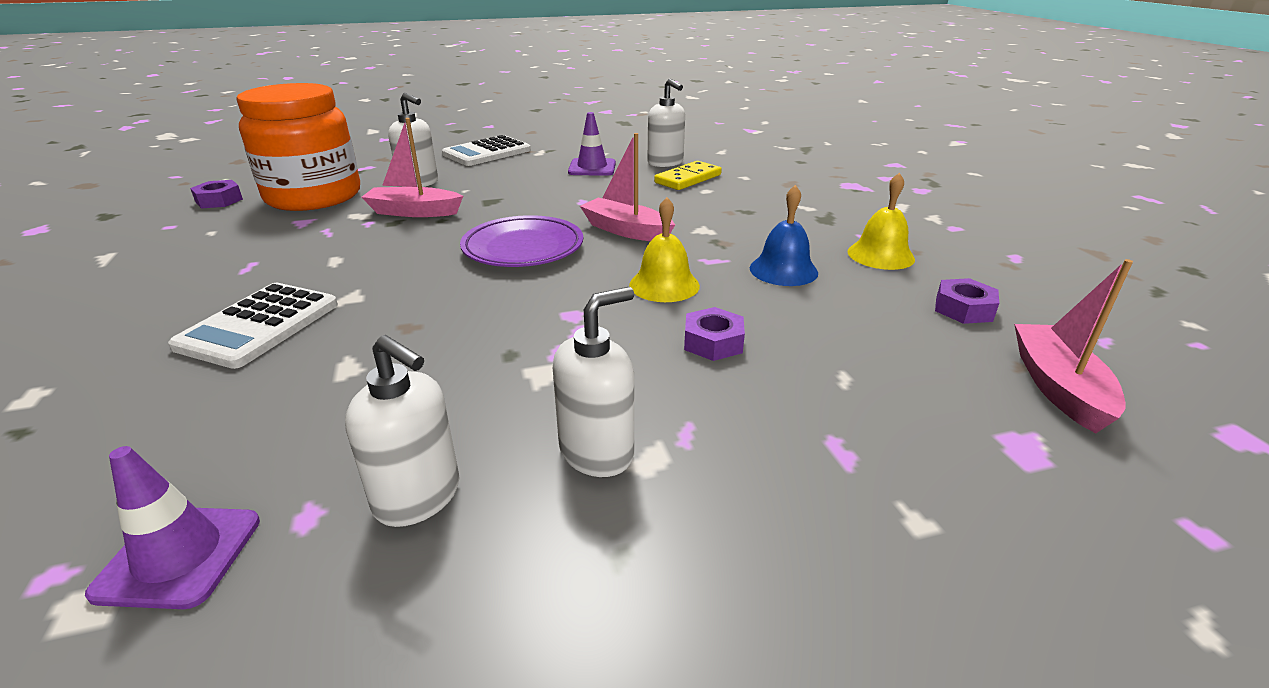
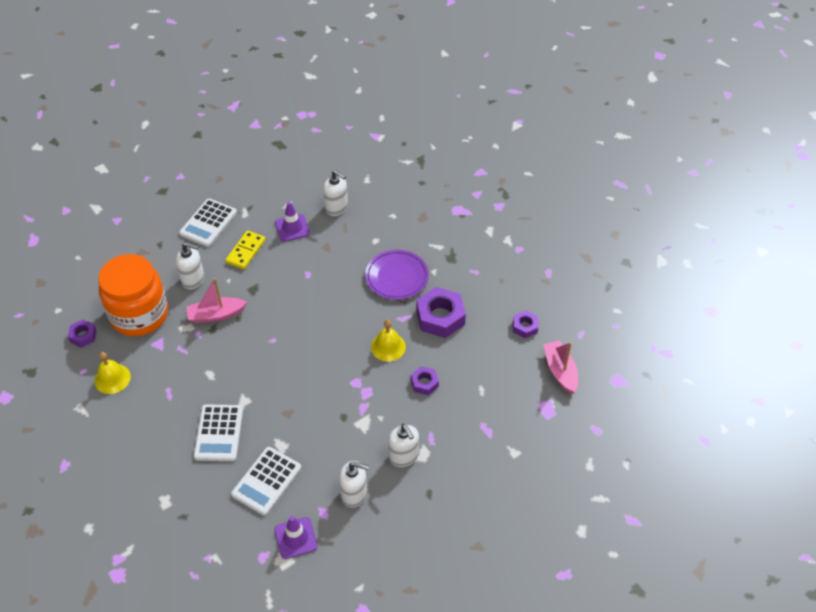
camera: 20 degrees left, 20 degrees up
purple plate [460,215,583,267] -> purple plate moved to [365,250,429,300]
white soap dispenser [553,287,634,477] -> white soap dispenser turned 120 degrees clockwise [388,424,419,467]
pink boat [580,133,675,241] -> none
yellow domino [654,161,722,190] -> yellow domino moved to [225,230,266,269]
blue bell [750,185,818,286] -> purple nut [416,287,466,338]
yellow bell [848,173,915,270] -> yellow bell moved to [94,352,131,394]
none -> white calculator [231,447,301,516]

